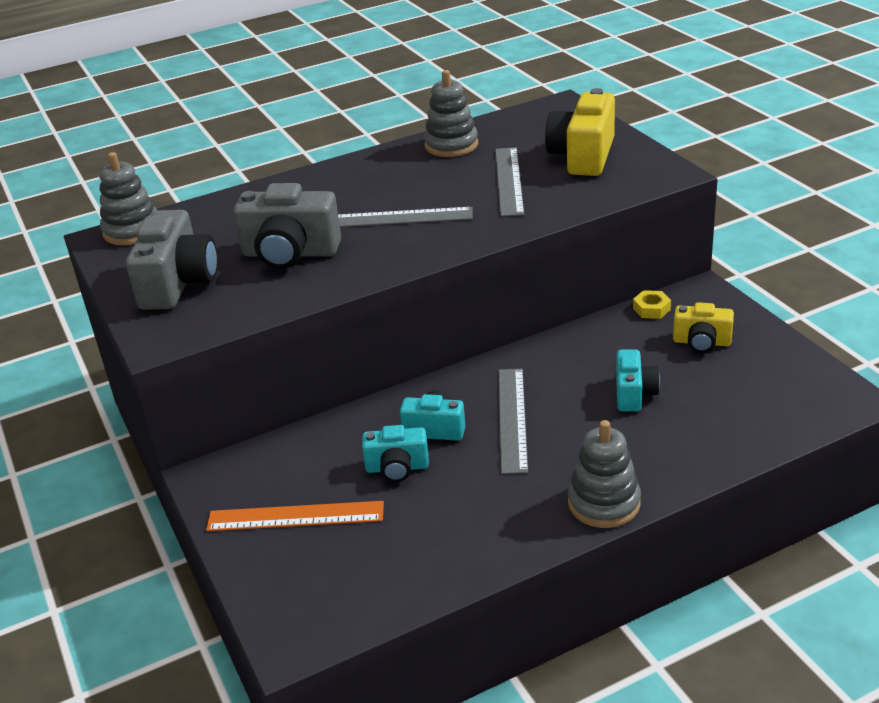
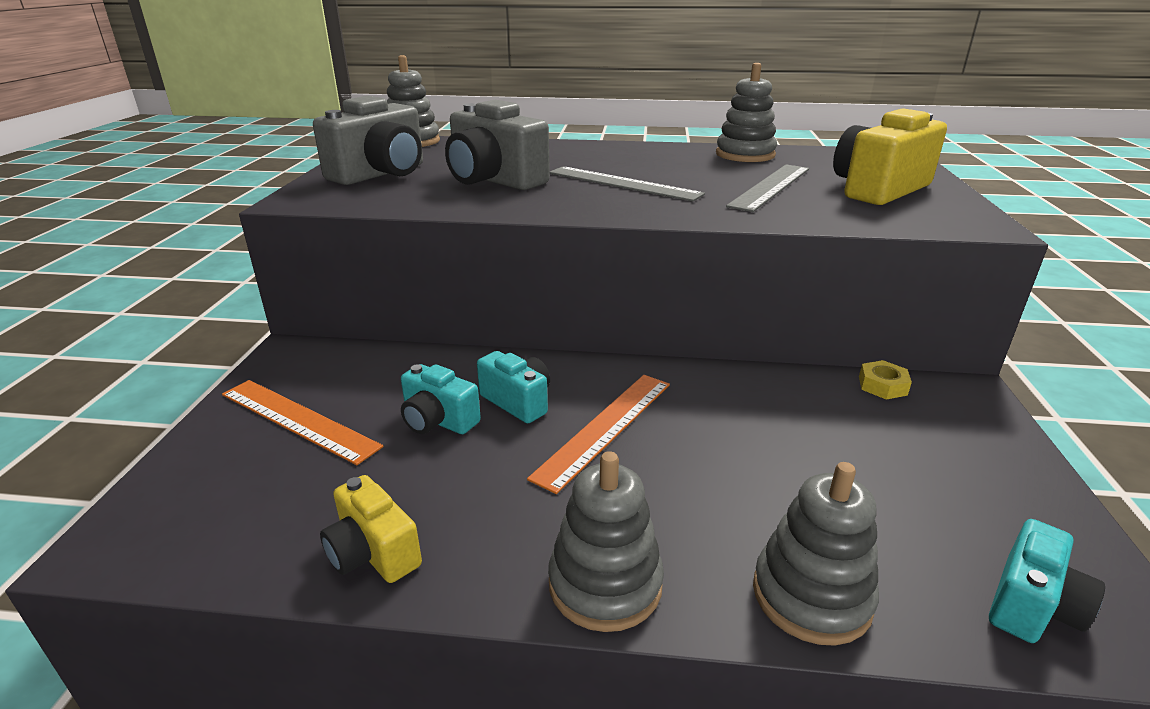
camera: 30 degrees right, 5 degrees down
grey ruler [499,369,528,474] -> orange ruler [527,375,670,494]
turquoise camera [616,350,660,411] -> turquoise camera moved to [989,519,1105,643]
yellow camera [673,302,734,353] -> yellow camera moved to [320,475,422,583]
none -> grey stacking toy [753,462,879,645]

